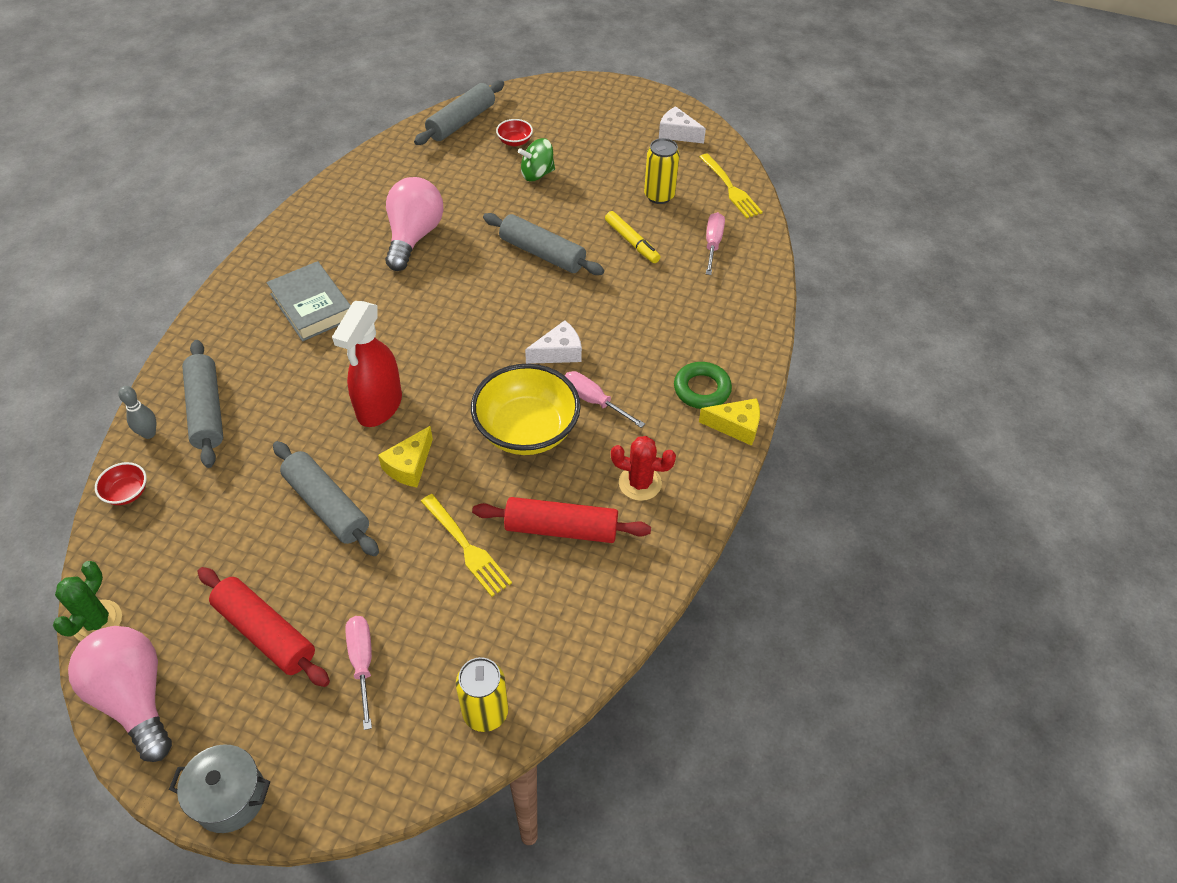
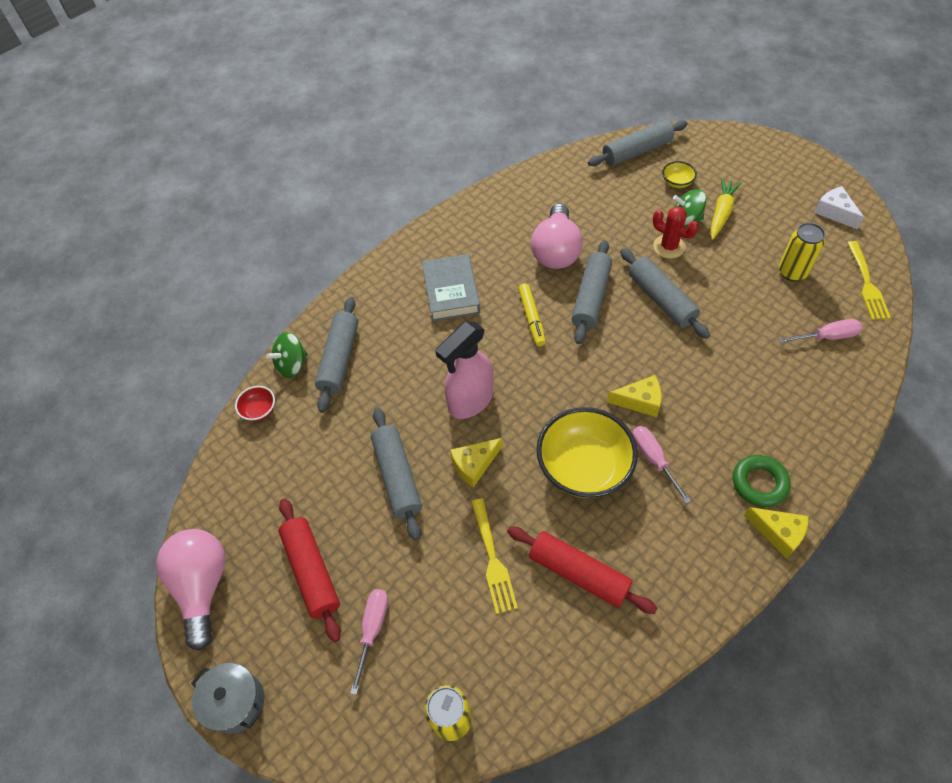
camera: 30 degrees right, 5 degrees up
green cactus [53,561,122,641] -> none
grey bowling pin [118,386,156,439] -> green spinning top [266,332,308,378]
red spray bottle [332,301,402,427] -> pink spray bottle [435,322,493,419]
pink light bulb [385,177,444,271] -> pink light bulb turned 150 degrees clockwise [531,203,583,269]
red bowl [496,119,533,146] -> yellow bowl [662,161,697,188]
white cheese [525,320,582,364] -> yellow cheese [607,375,662,417]
yellow marker [605,211,660,263] -> yellow marker moved to [518,284,546,347]
red cactus [611,436,676,501] -> red cactus moved to [653,206,699,259]
pink screwdriver [706,212,725,275] -> pink screwdriver turned 45 degrees clockwise [779,319,863,343]
none -> grey rolling pin [572,240,612,344]
none -> yellow carrot [710,178,741,240]

